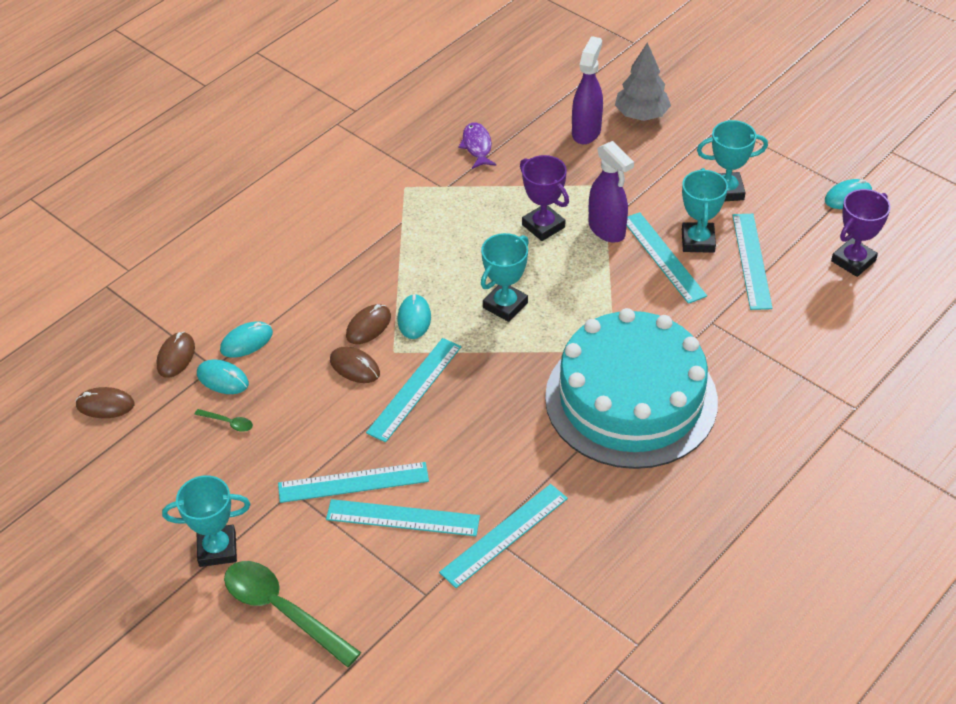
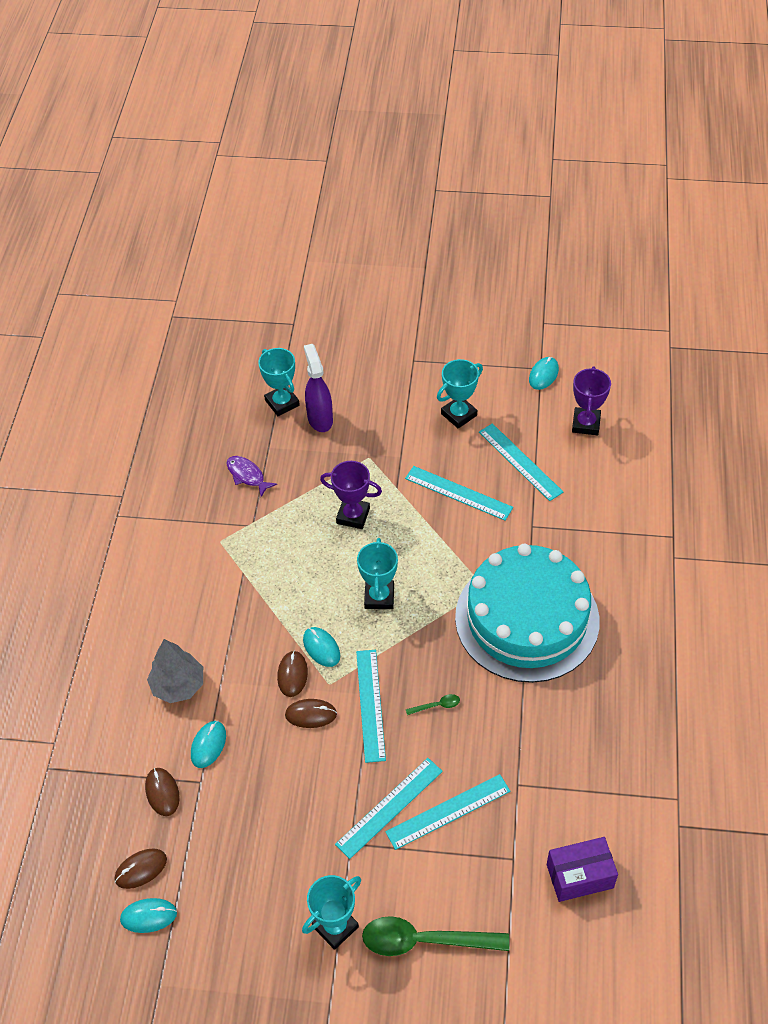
camera: 35 degrees left, 5 degrees up
green spoon [195,409,253,432] -> green spoon moved to [406,694,460,715]
turquoise mouse [197,360,249,394] -> turquoise mouse moved to [120,898,177,933]
turquoise ruler [439,484,568,588] -> none
purple spray bottle [589,141,634,243] -> none
grey tree [615,42,671,121] -> grey tree moved to [147,639,203,703]
turquoise trophy [682,168,728,253] -> turquoise trophy moved to [258,348,300,416]
none -> purple box [547,837,618,902]

